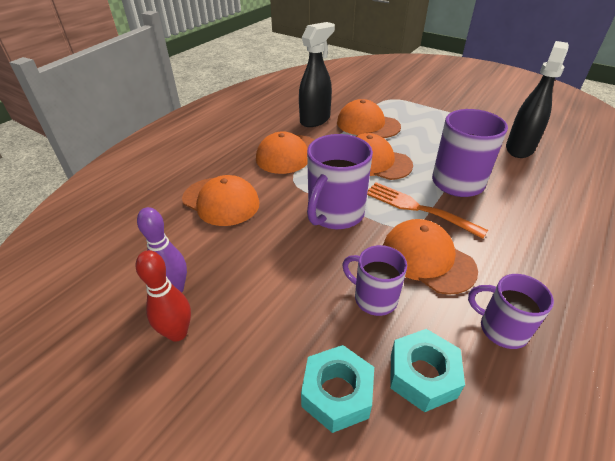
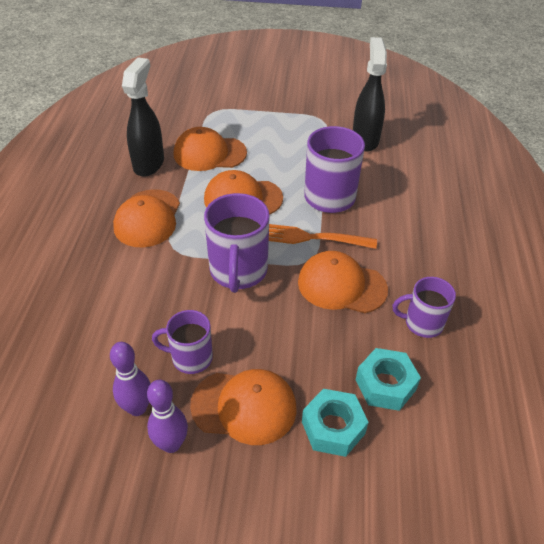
camera: 30 degrees left, 5 degrees up
red bowling pin [135,250,191,342] -> purple bowling pin [147,380,188,453]
orange cap [182,175,259,226] -> orange cap moved to [190,369,297,445]
purple mug [342,245,407,316] -> purple mug moved to [152,310,213,374]

